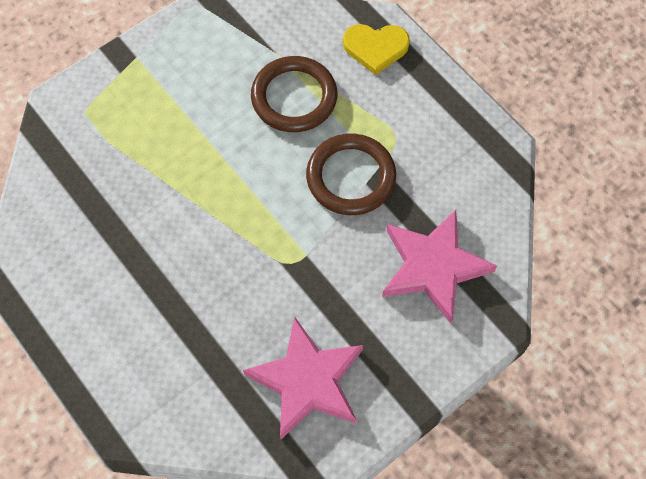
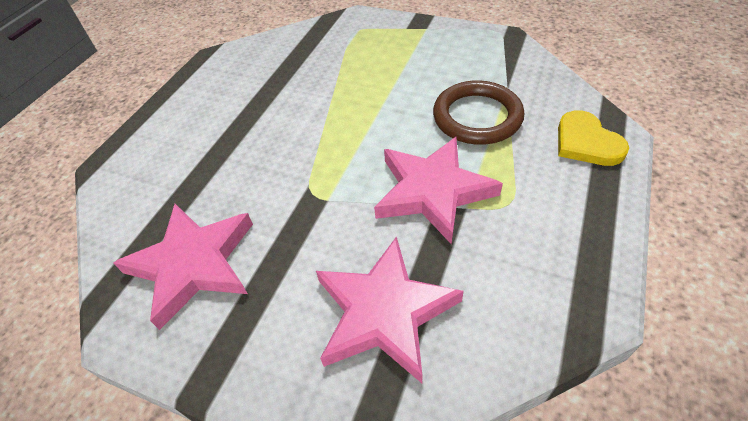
camera: 65 degrees right, 15 degrees down
brown ring [306,134,396,215] -> pink star [374,137,503,244]

